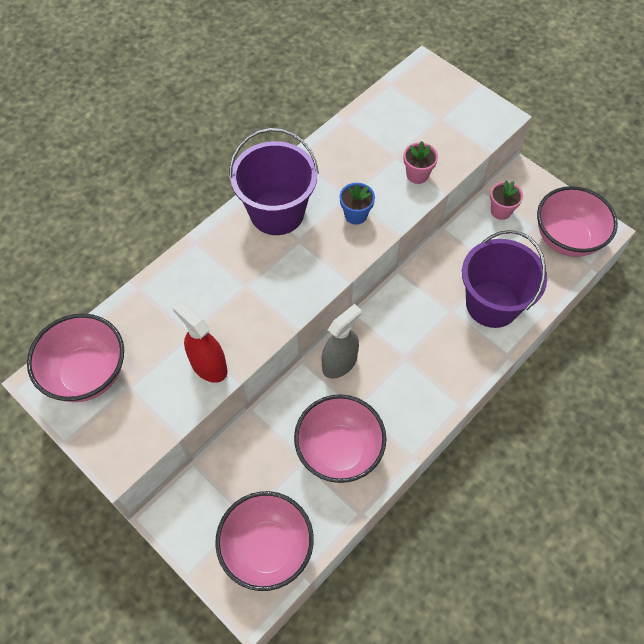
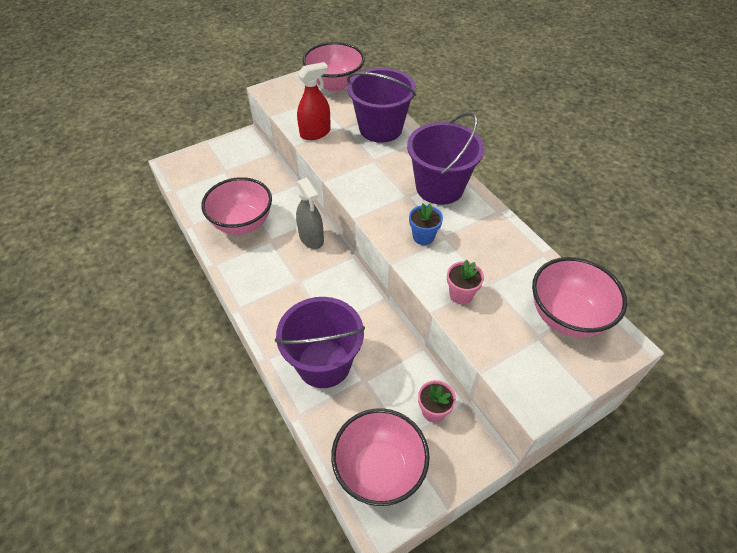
camera: 105 degrees right, 10 degrees down
pink bowl [215,491,314,591] -> pink bowl moved to [532,257,627,337]
none -> purple bucket [347,68,416,143]

